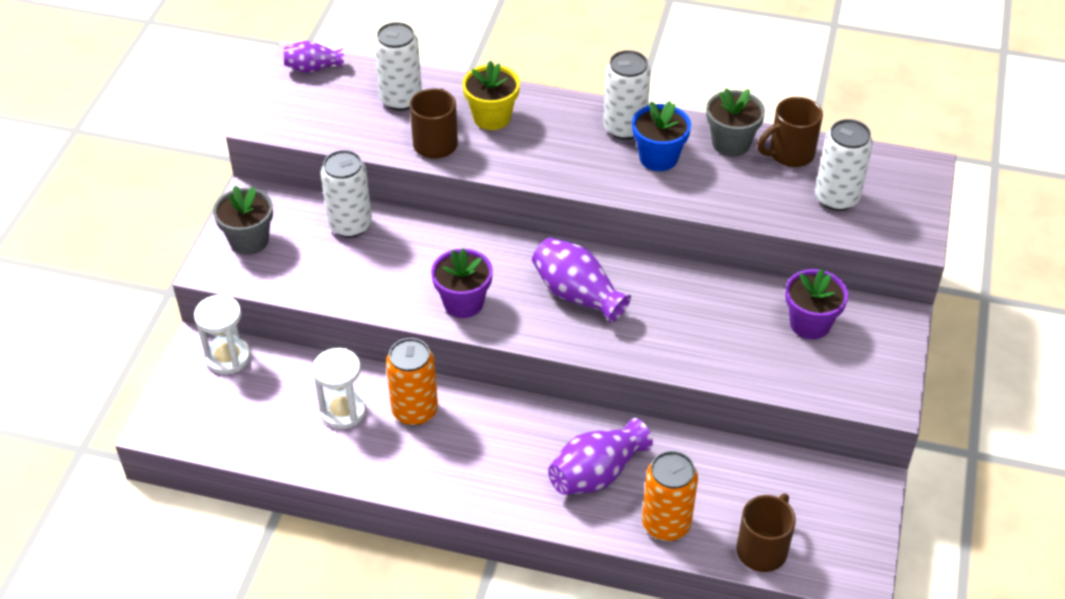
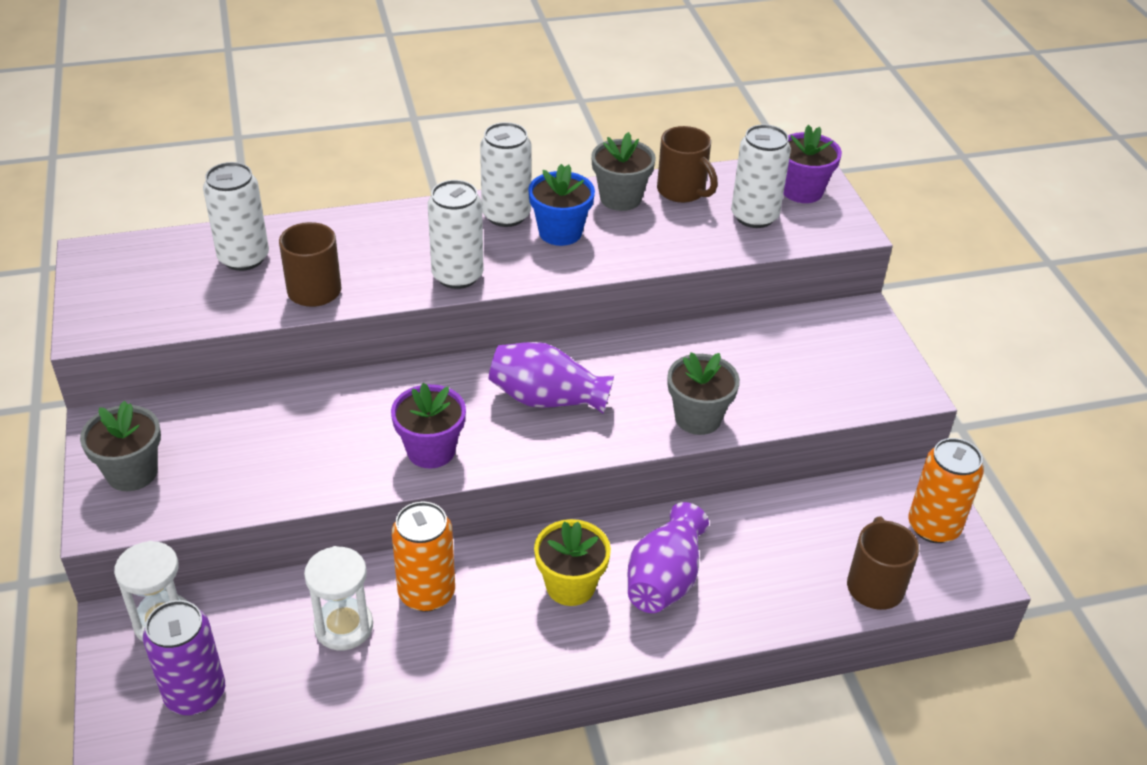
camera: 30 degrees left, 5 degrees down
purple vase [284,41,344,73] -> none
white can [321,150,372,238] -> white can moved to [428,180,484,289]
yellow flower pot [462,61,520,130] -> yellow flower pot moved to [534,519,611,606]
orange can [642,451,698,541] -> orange can moved to [908,438,984,543]
brown mug [758,97,823,167] -> brown mug turned 75 degrees counterclockwise [657,126,718,203]
purple flower pot [785,269,848,339] -> purple flower pot moved to [783,125,842,203]
none -> purple can [143,600,225,715]
none -> grey flower pot [668,352,740,435]

